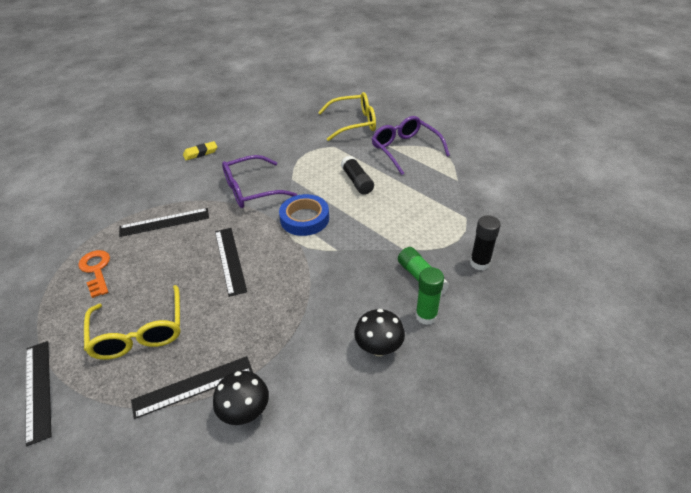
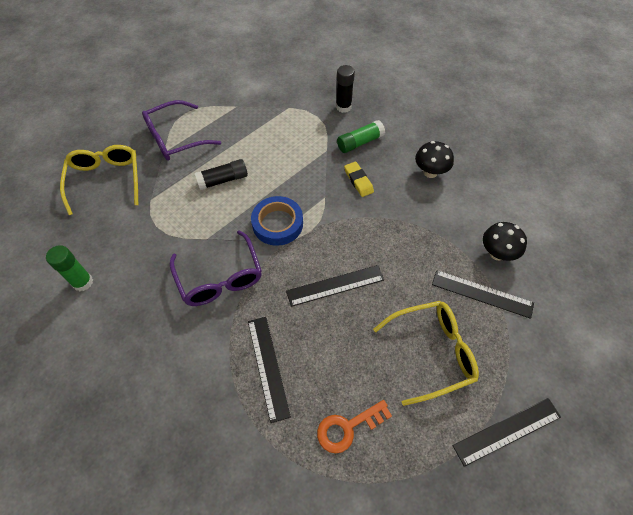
camera: 90 degrees left, 15 degrees up
black ruler [131,356,253,419] -> black ruler turned 45 degrees counterclockwise [432,270,534,319]
yellow eraser [183,141,217,160] -> yellow eraser moved to [344,162,374,197]
green glue stick [415,267,444,325] -> green glue stick moved to [46,245,93,291]

